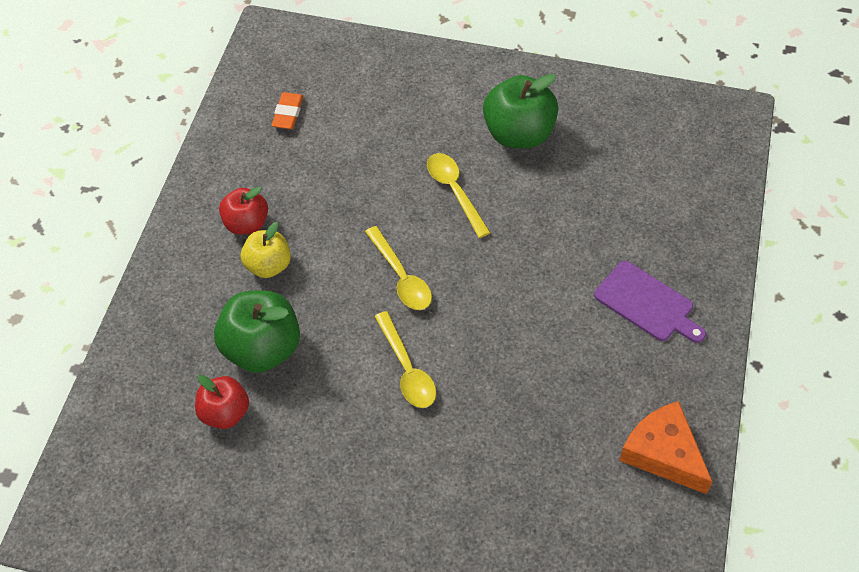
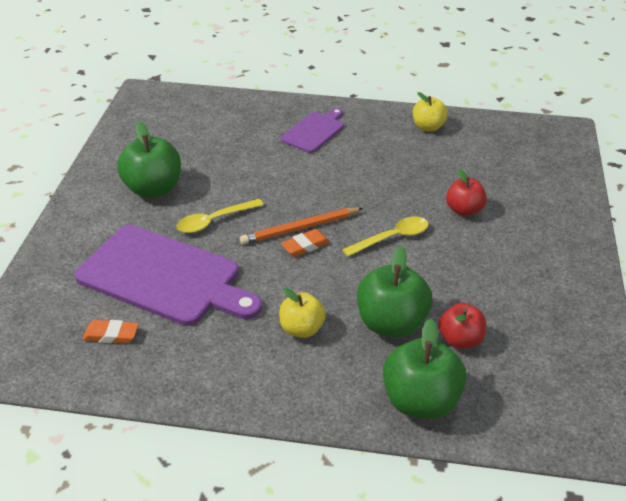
camera: 95 degrees left, 15 degrees down
red apple [219,187,268,235] -> red apple moved to [446,169,487,216]
yellow spoon [365,226,432,310] -> orange eraser [281,229,330,257]
orange cheese [619,401,712,494] -> yellow apple [413,92,448,132]
none -> purple cutting board [75,225,262,326]
none -> orange pencil [240,208,363,245]
none -> green apple [383,319,467,419]

